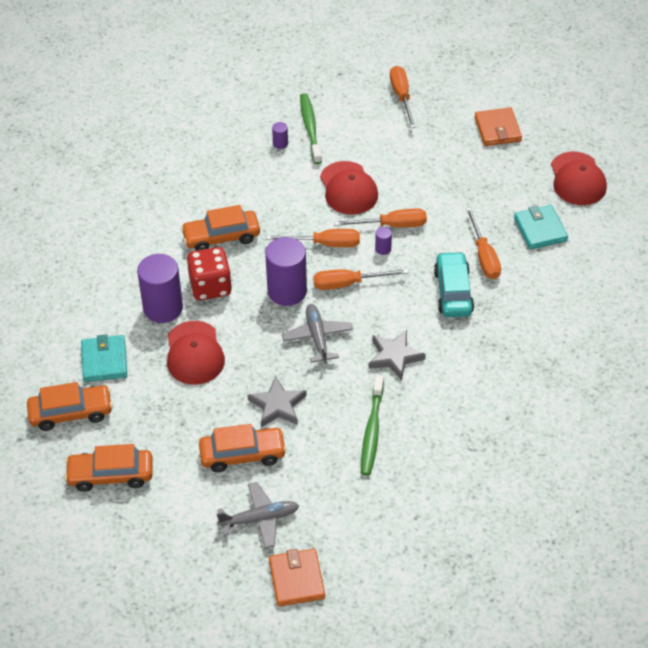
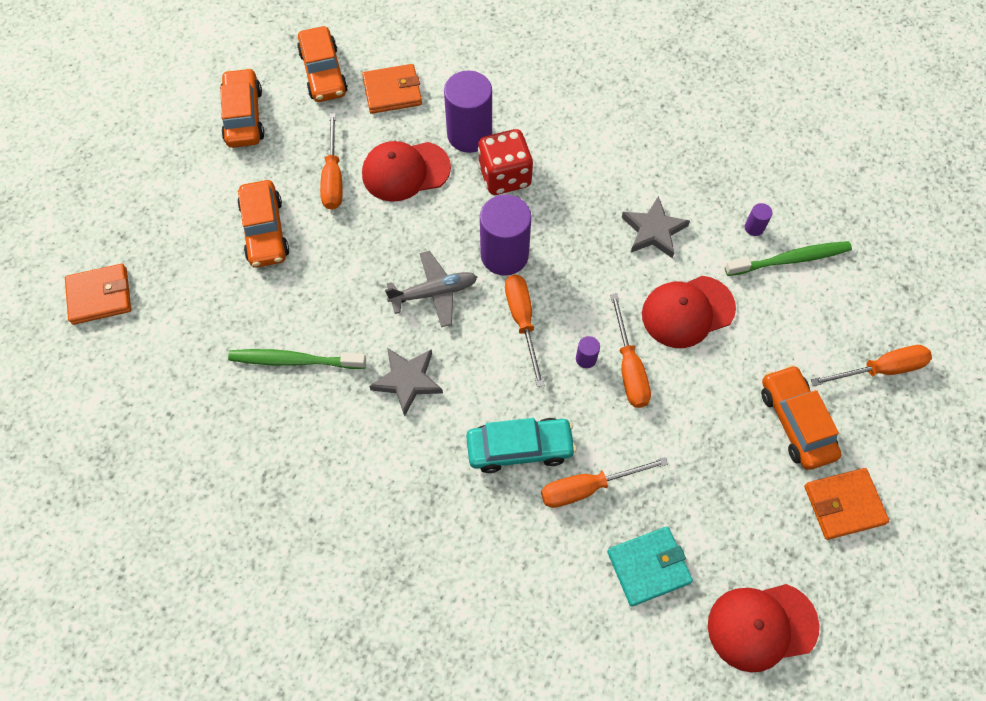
camera: 85 degrees right, 15 degrees up
turquoise wallet [81,334,127,382] -> orange wallet [362,64,422,114]
orange car [181,205,260,251] -> orange car moved to [761,365,842,470]
grey plane [216,482,299,549] -> none
grey star [247,376,307,427] -> grey star moved to [622,196,690,258]
orange screwdriver [266,229,360,247] -> orange screwdriver moved to [320,113,342,210]

